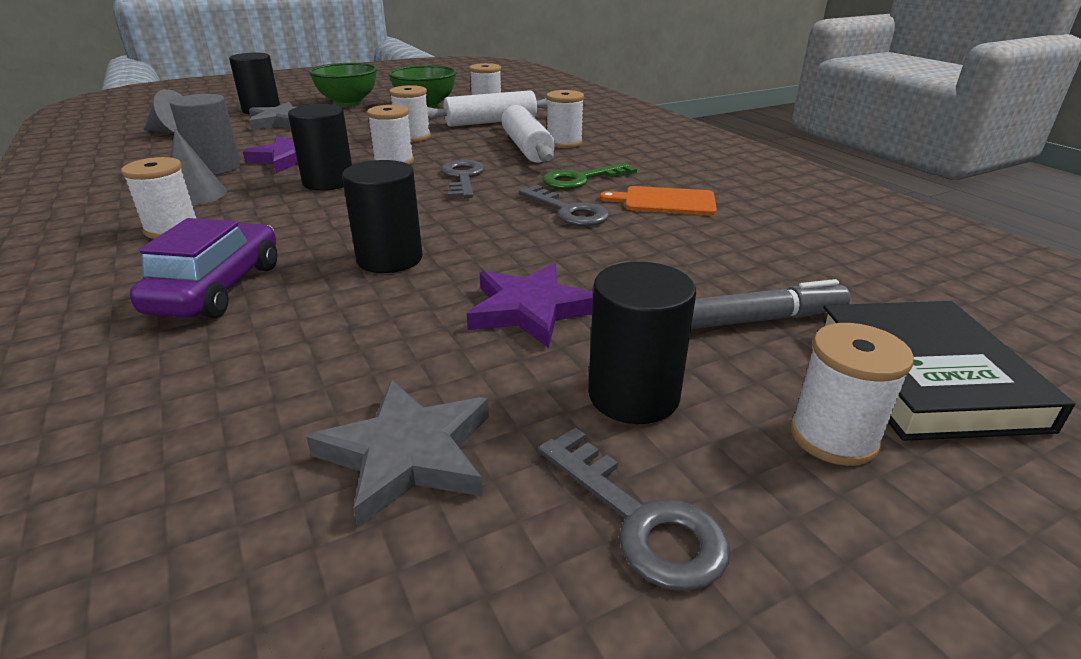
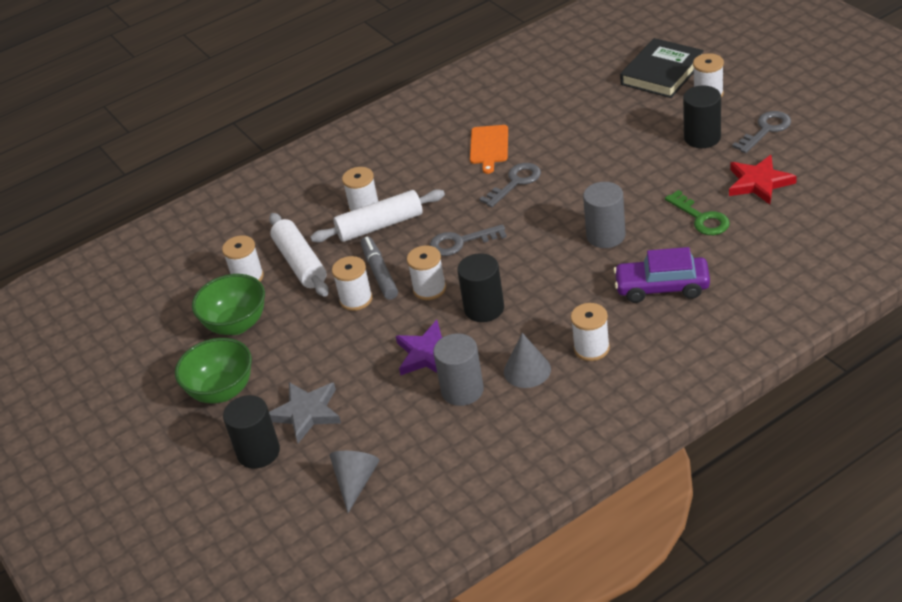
camera: 90 degrees left, 10 degrees up
grey star [307,380,489,528] -> red star [729,155,797,205]
black cylinder [342,160,423,273] -> grey cylinder [583,182,625,248]
purple star [467,263,593,348] -> none
green key [542,163,637,189] -> green key moved to [665,190,730,235]
grey marker [691,279,850,329] -> grey marker moved to [361,236,398,300]
black book [817,301,1075,441] -> black book turned 45 degrees counterclockwise [620,38,704,98]

